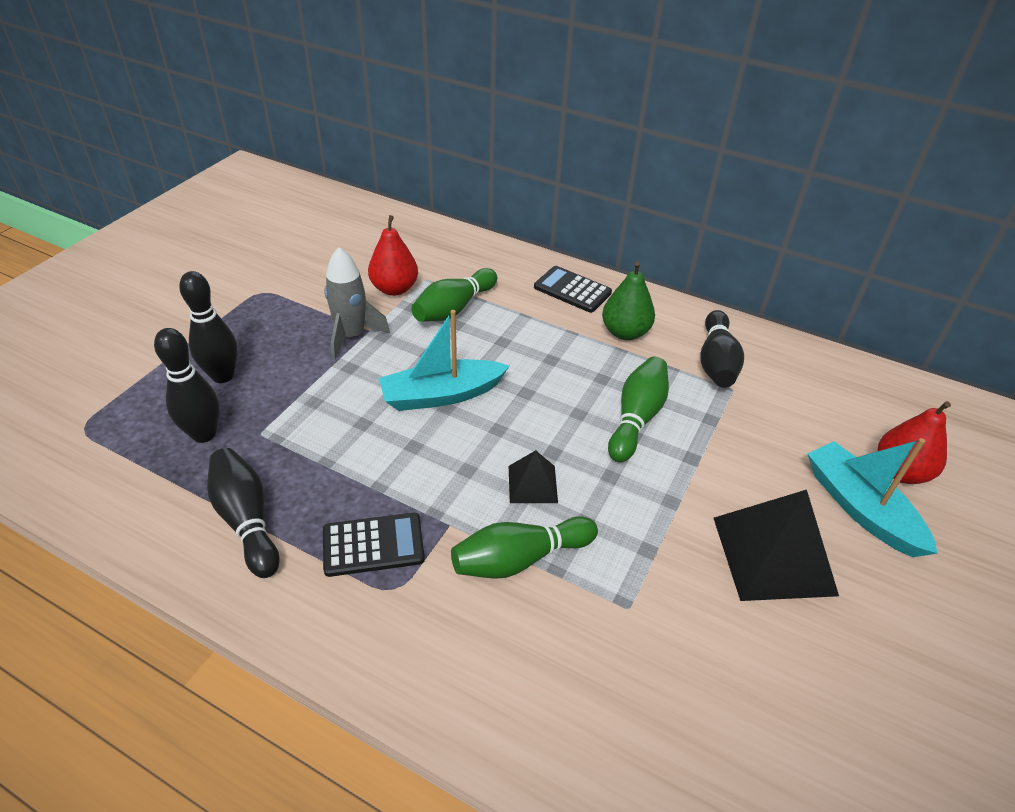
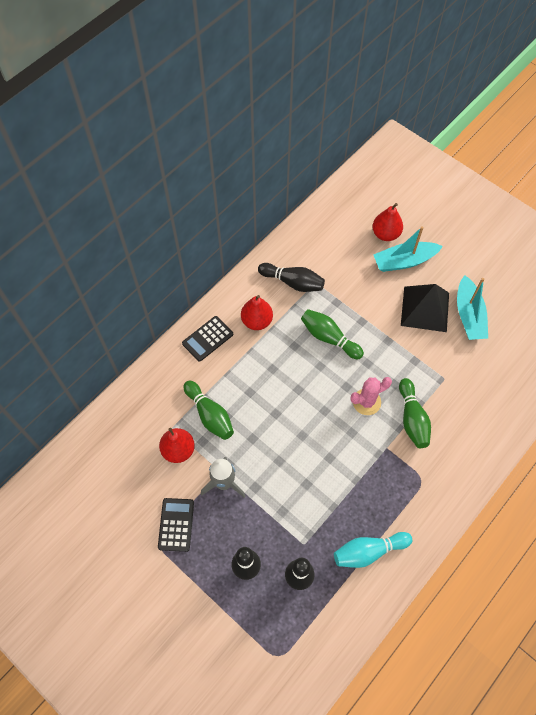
camera: 75 degrees left, 20 degrees up
black bowling pin [207,448,280,578] -> turquoise bowling pin [334,532,412,568]
black calculator [323,513,425,577] -> black calculator moved to [158,498,194,552]
turquoise boat [379,310,509,411] -> turquoise boat moved to [457,275,488,340]
black pyramid [509,450,558,503] -> pink cactus [350,377,392,415]
green pear [602,262,655,340] -> red pear [241,295,273,330]

